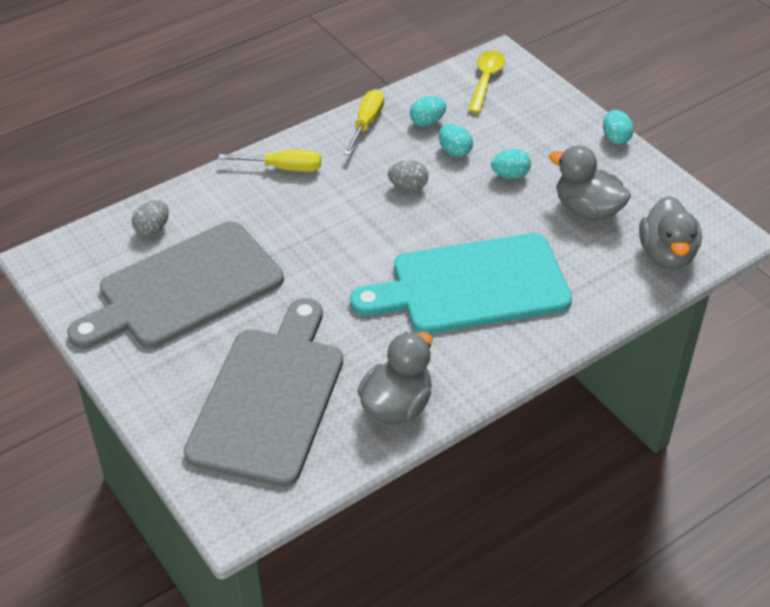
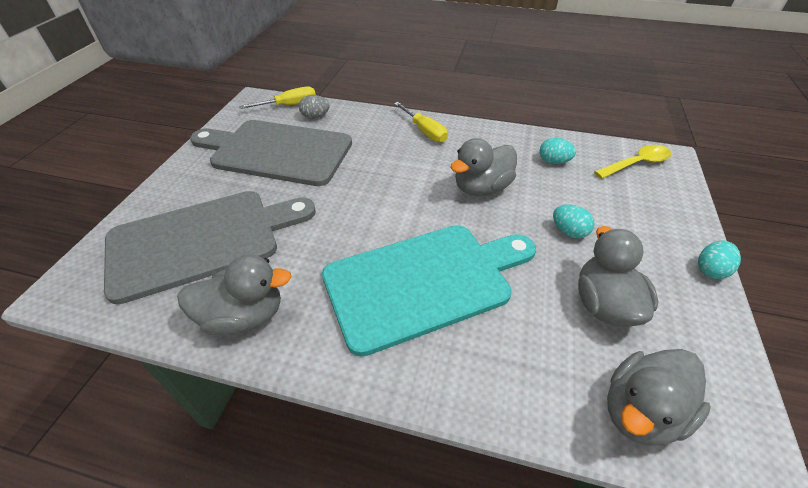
camera: 50 degrees right, 0 degrees up
yellow screwdriver [344,89,384,155] -> yellow screwdriver moved to [239,86,316,109]
turquoise cutting board [350,233,572,334] -> turquoise cutting board turned 120 degrees clockwise [322,225,536,357]
grey egg [388,160,428,191] -> grey duck [450,138,517,196]
turquoise egg [438,124,473,157] -> none

